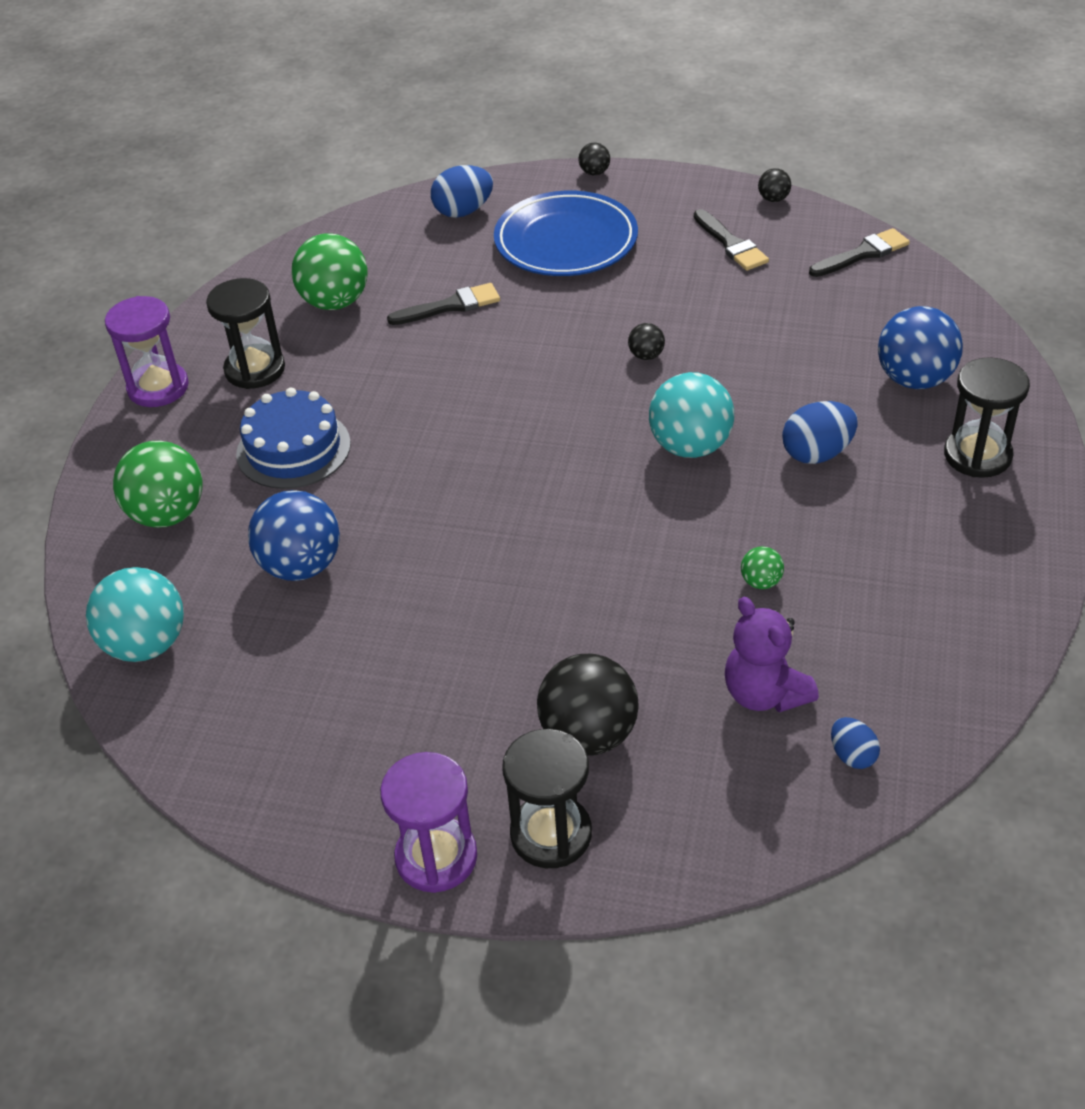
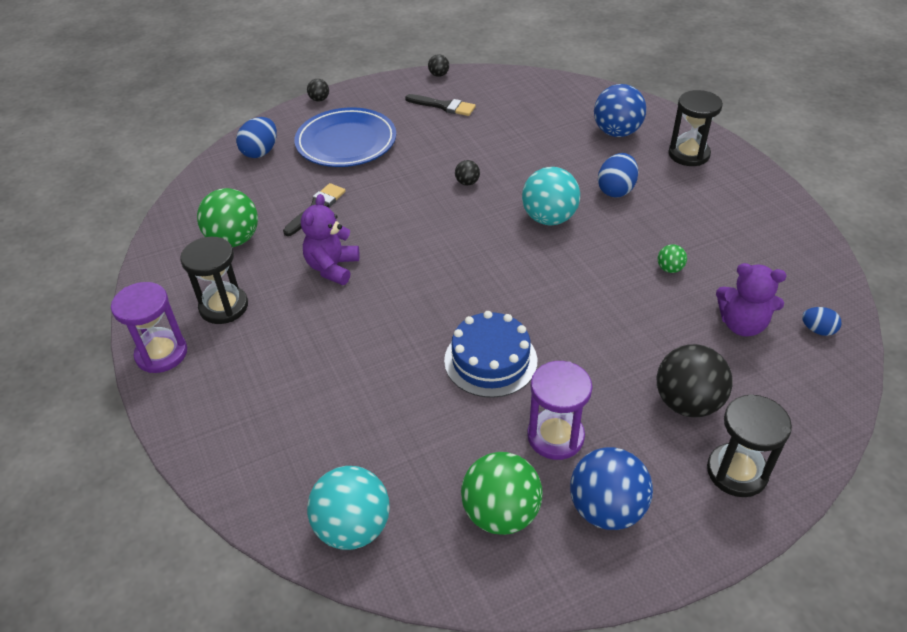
camera: 40 degrees left, 0 degrees up
green ball [113,441,203,528] -> green ball moved to [461,452,543,535]
blue cake [236,388,351,489] -> blue cake moved to [444,311,537,398]
blue ball [248,490,340,581] -> blue ball moved to [570,447,653,530]
purple hourglass [380,752,477,893] -> purple hourglass moved to [527,361,592,460]
black brush [809,228,910,277] -> none
none -> purple teddy bear [301,194,359,285]

